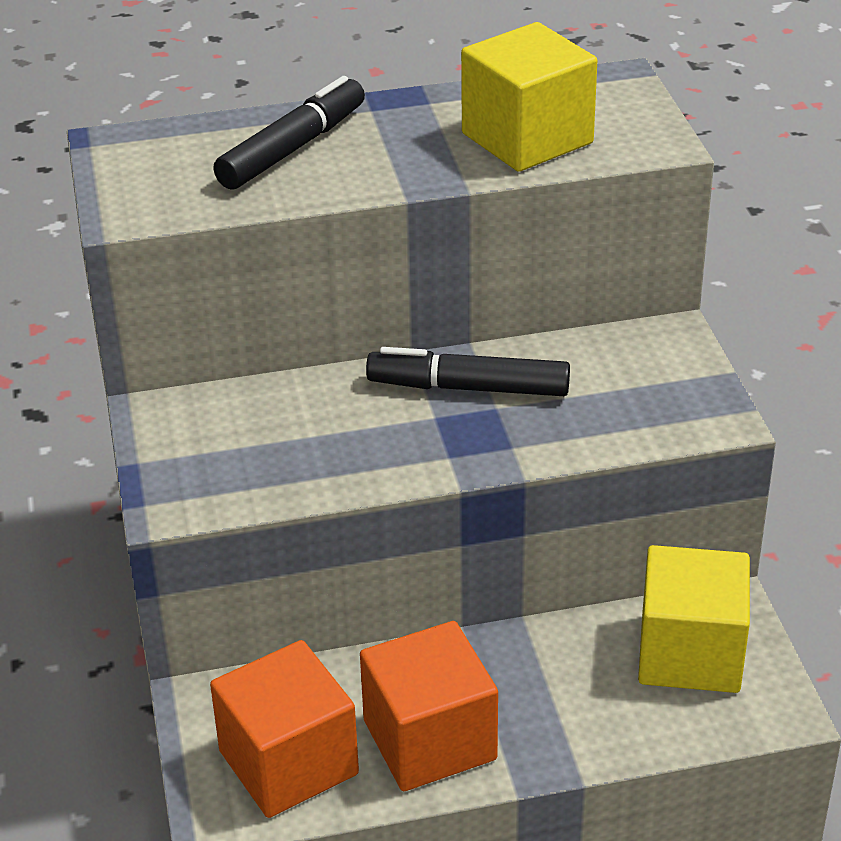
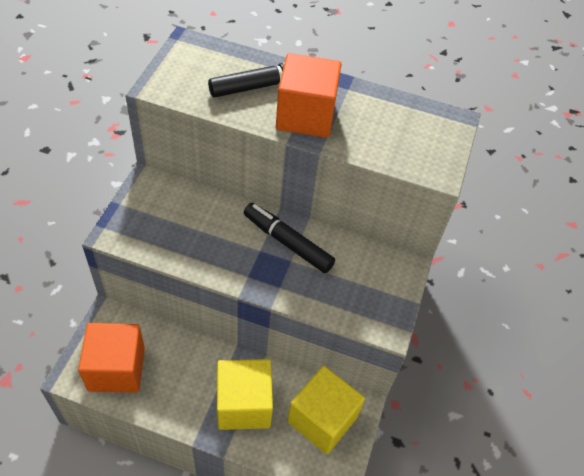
camera: 25 degrees right, 15 degrees up
orange cube [360,621,498,791] -> orange cube moved to [276,53,342,138]
yellow cube [461,22,597,172] -> yellow cube moved to [217,359,273,430]

